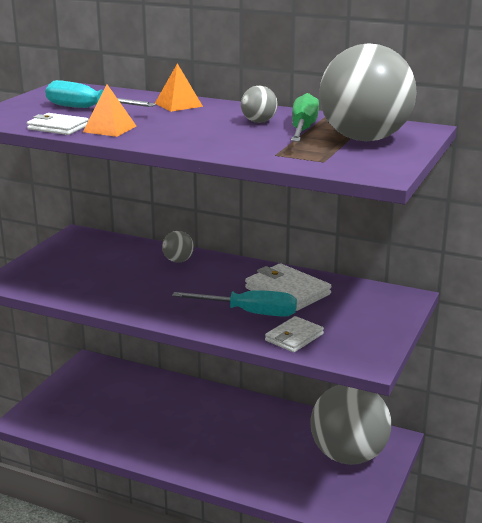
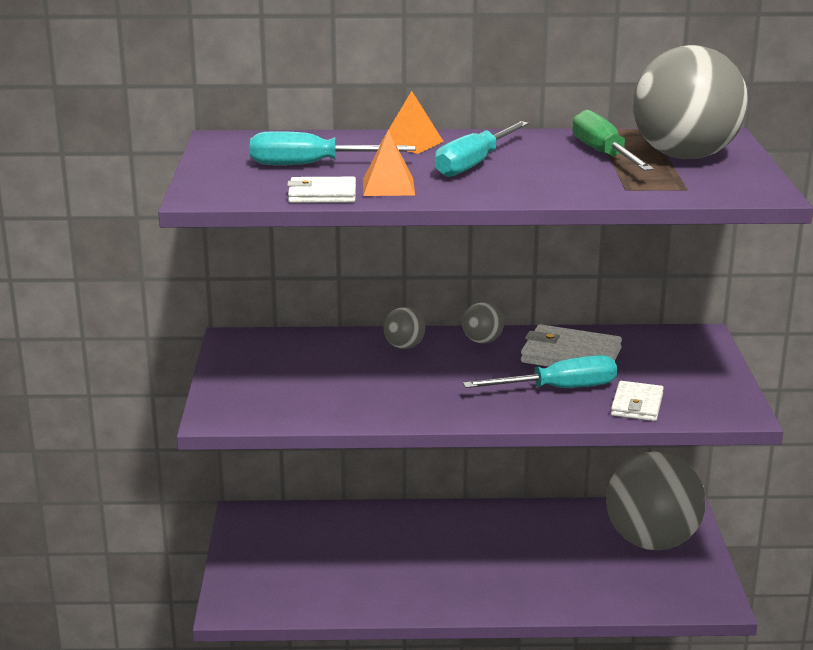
camera: 25 degrees left, 0 degrees up
grey ball [241,86,278,123] -> grey ball moved to [462,302,504,344]
none -> turquoise screwdriver [435,121,529,177]

